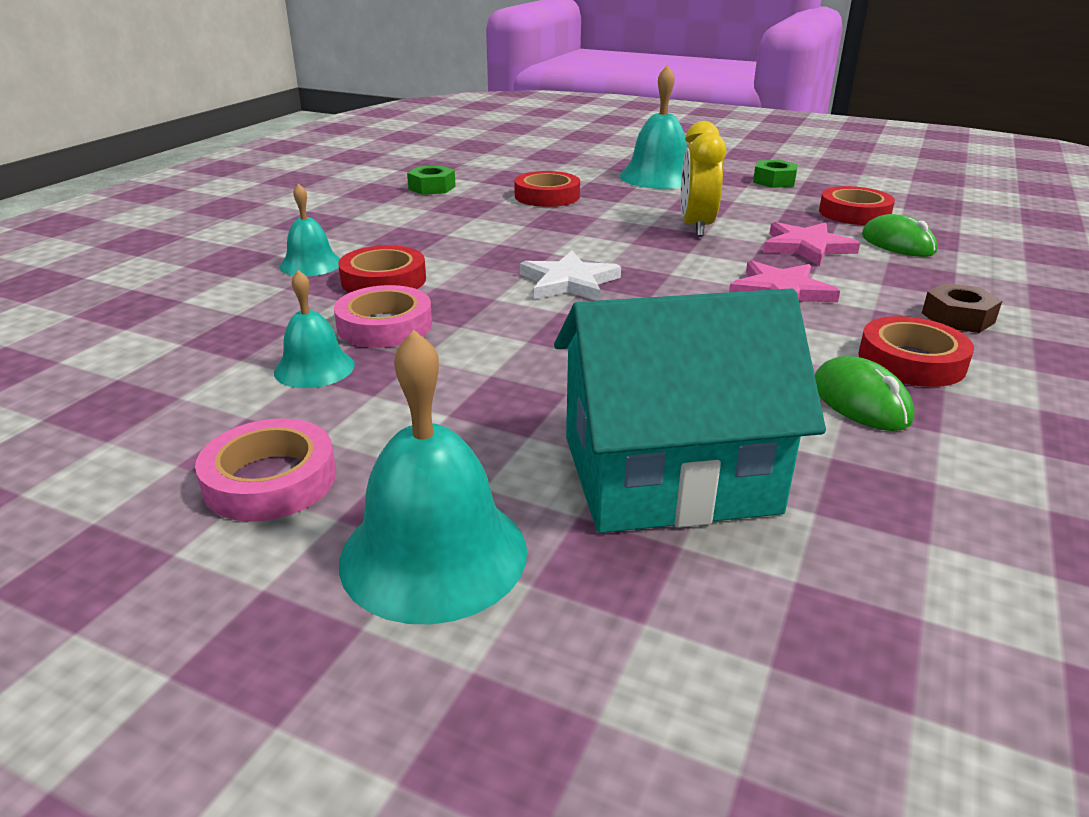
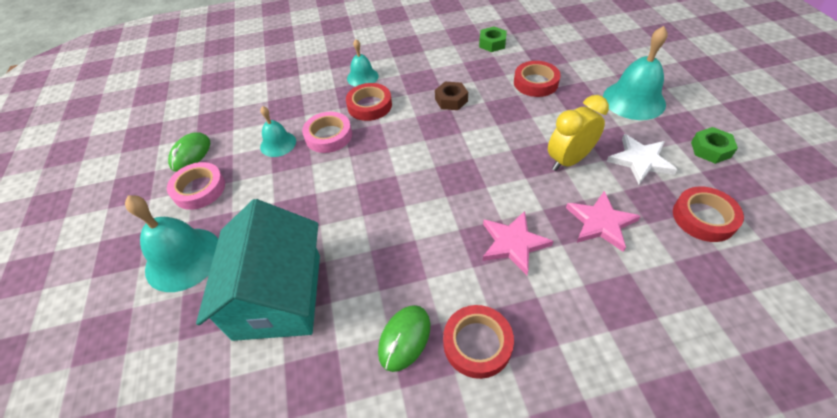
camera: 55 degrees right, 20 degrees up
white star [520,251,621,301] -> white star moved to [607,134,678,184]
turquoise house [554,288,826,533] -> turquoise house turned 45 degrees clockwise [196,199,320,341]
green mouse [862,214,937,257] -> green mouse moved to [168,132,210,171]
brown nut [922,283,1002,333] -> brown nut moved to [435,82,468,110]

